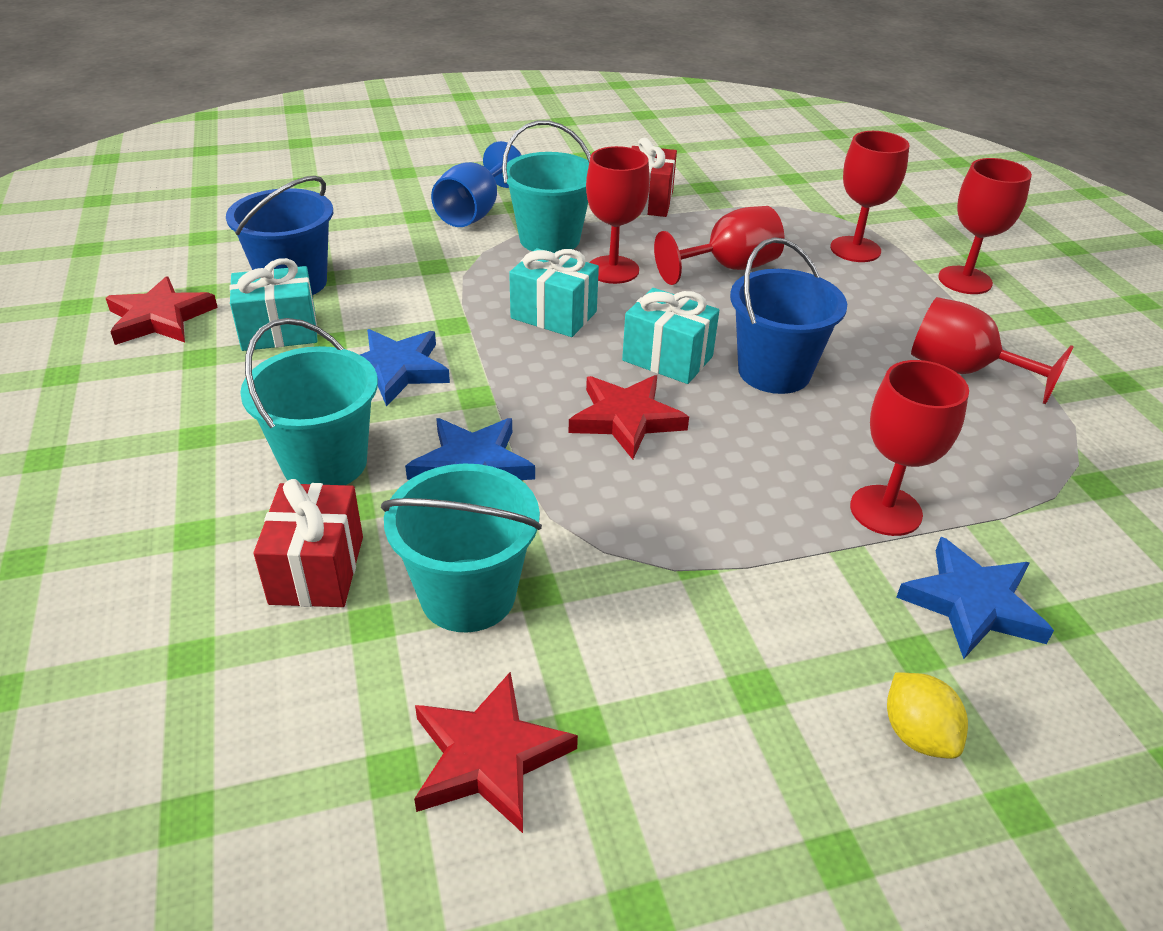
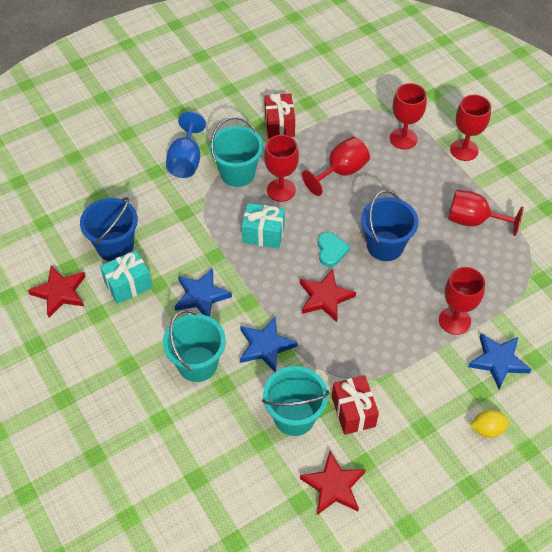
camera: 15 degrees left, 15 degrees up
red gift [254,479,363,607] -> red gift moved to [332,375,379,435]
turquoise gift [622,288,719,384] -> turquoise heart [318,232,350,267]
yellow lemon [887,672,968,759] -> yellow lemon turned 60 degrees counterclockwise [470,410,510,438]

